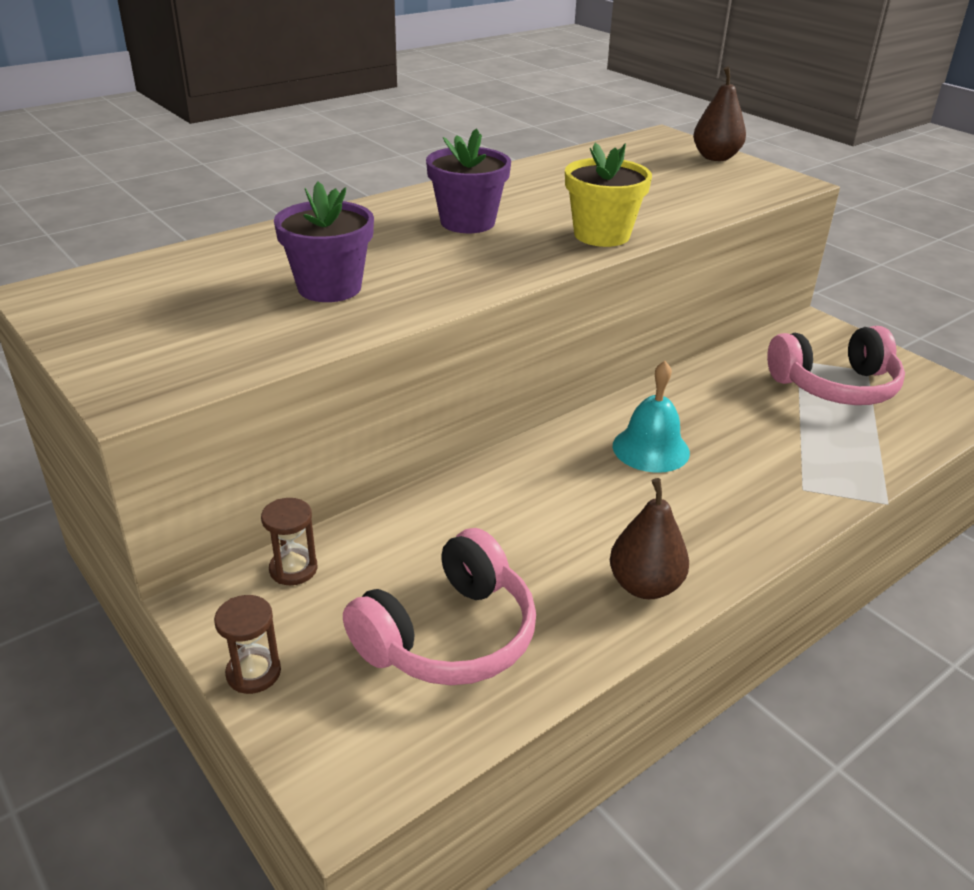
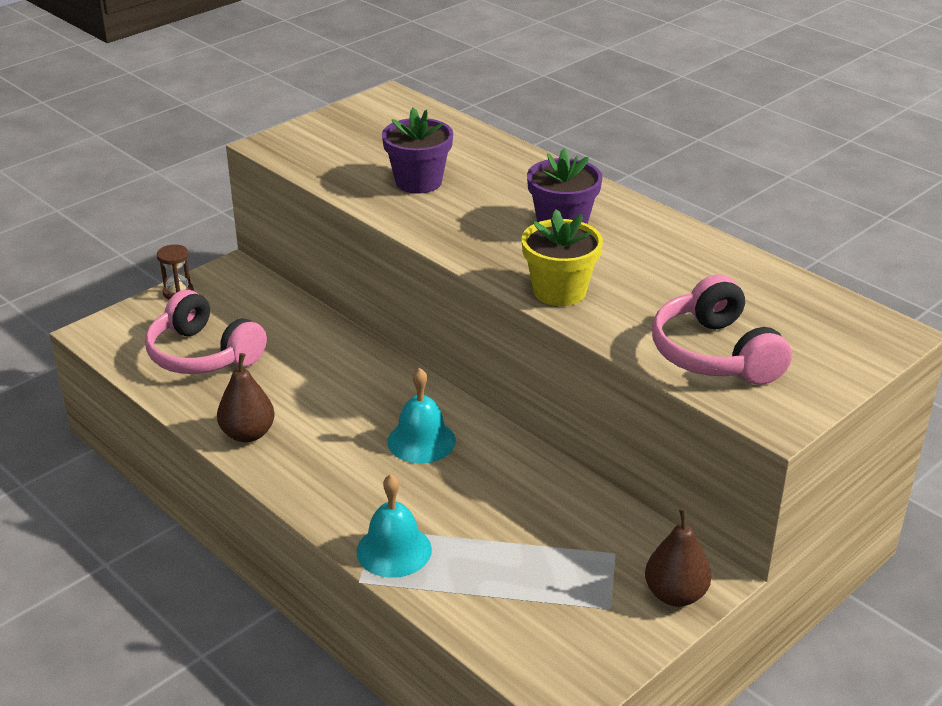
camera: 85 degrees right, 0 degrees up
brown hourglass [261,498,317,585] -> none
brown pear [693,66,746,161] -> brown pear moved to [645,508,711,607]
pink headphones [767,326,905,405] -> pink headphones moved to [652,274,792,385]
none -> turquoise bell [356,474,432,578]

